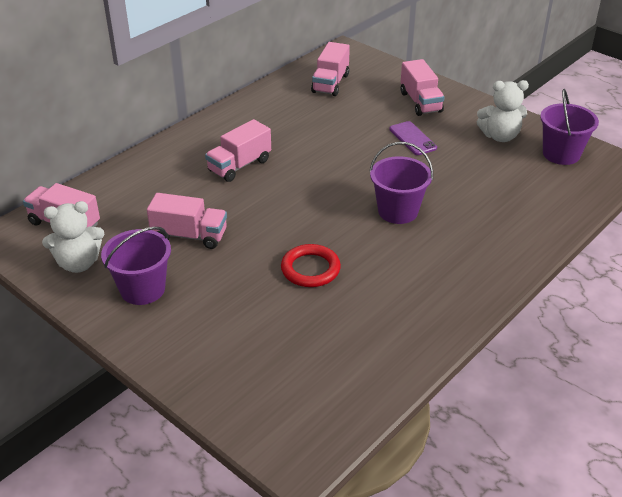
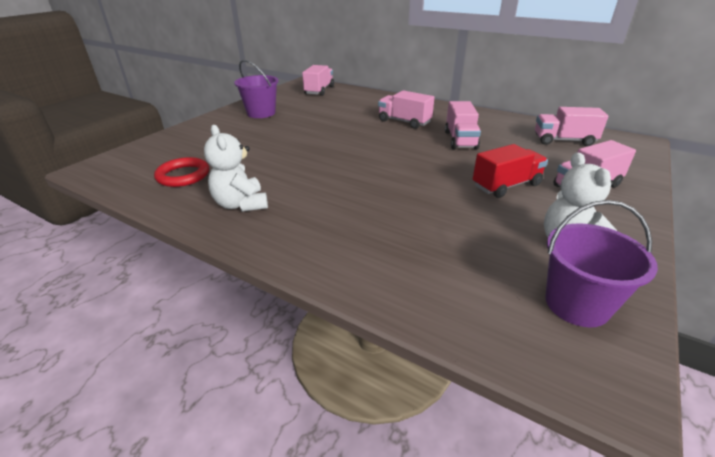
camera: 80 degrees right, 5 degrees down
white teddy bear [42,201,104,273] -> white teddy bear moved to [204,125,268,212]
pink truck [147,193,227,249] -> pink truck moved to [445,101,481,150]
red ring [281,244,341,287] -> red ring moved to [154,157,209,187]
purple bucket [369,142,433,224] -> none
purple phone [389,121,437,155] -> red truck [473,144,548,198]

